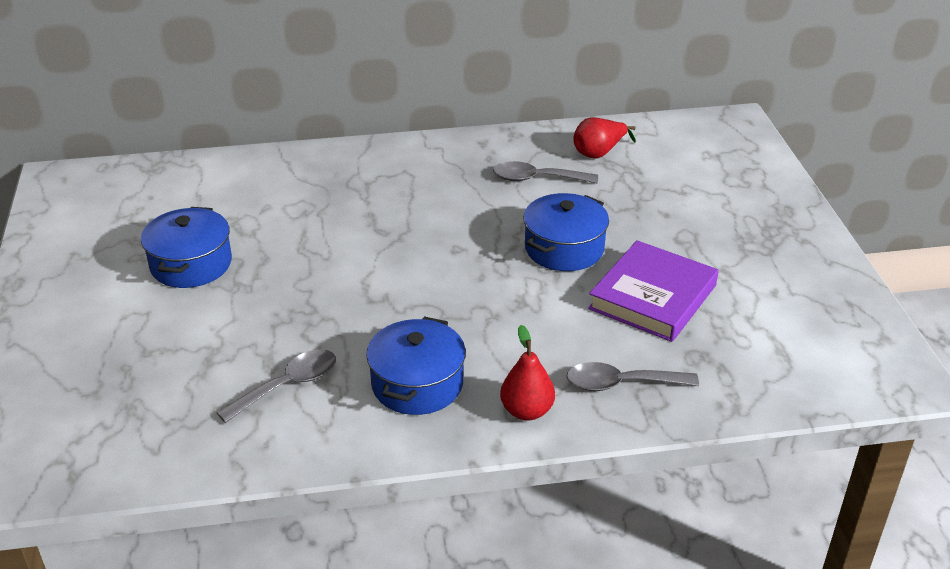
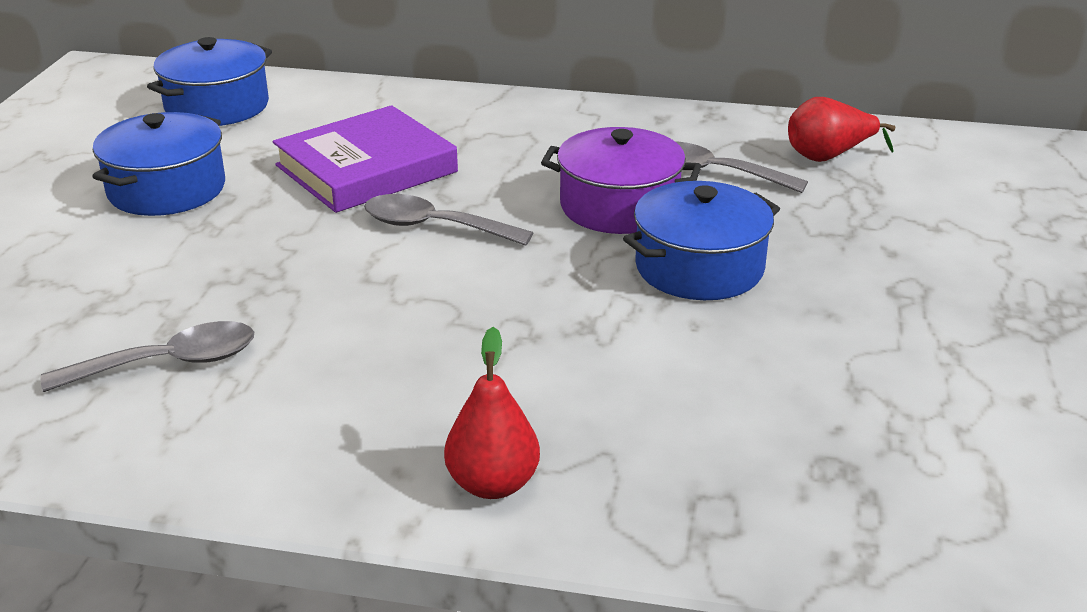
camera: 20 degrees right, 5 degrees down
blue pot [366,316,466,415] -> blue pot moved to [147,37,272,126]
grey spoon [566,362,699,391] -> grey spoon moved to [364,194,533,246]
purple book [588,240,719,342] -> purple book moved to [273,105,458,213]
none -> purple pot [541,127,701,234]

